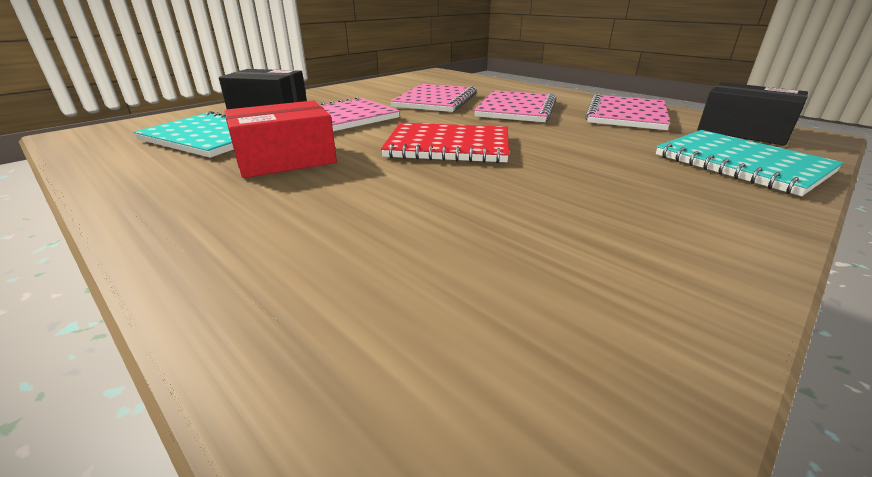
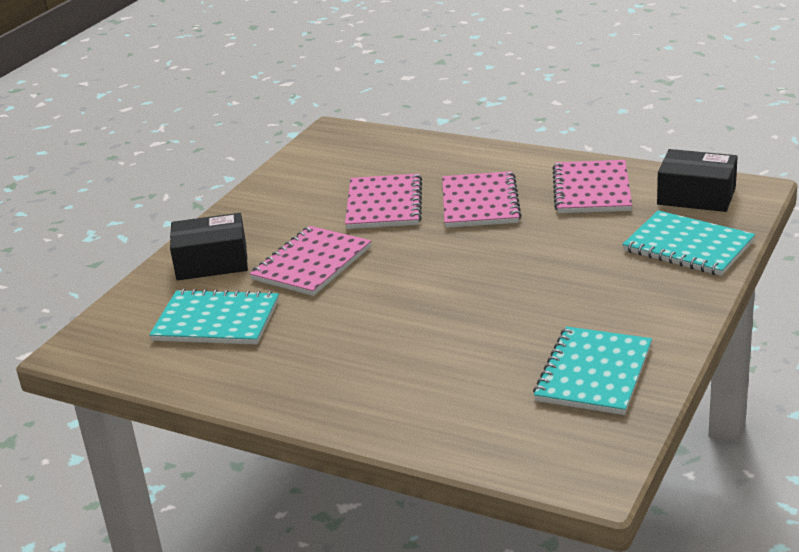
camera: 15 degrees left, 0 degrees up
red box [224,100,337,178] -> none
red notebook [381,123,509,163] -> none
none -> turquoise notebook [533,326,652,415]

